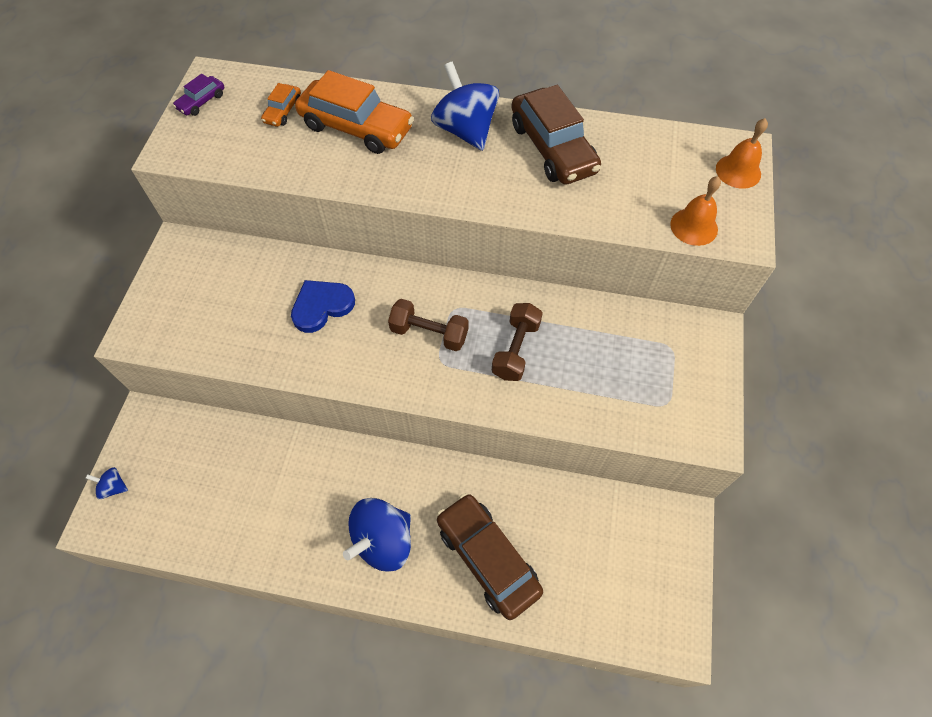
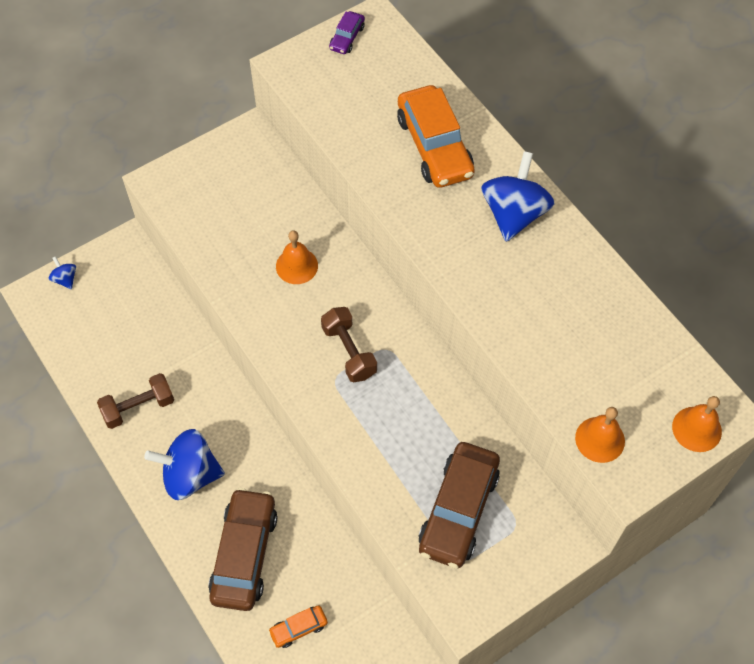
camera: 45 degrees right, 0 degrees up
purple car [173,74,224,116] -> purple car turned 60 degrees counterclockwise [329,11,365,54]
orange car [261,83,301,127] -> orange car moved to [268,606,328,648]
blue heart [291,280,355,333] -> orange bell [276,230,318,284]
brown dumbbell [492,303,543,381] -> brown dumbbell moved to [97,373,174,429]
brown car [511,85,601,185] -> brown car moved to [419,442,500,569]

